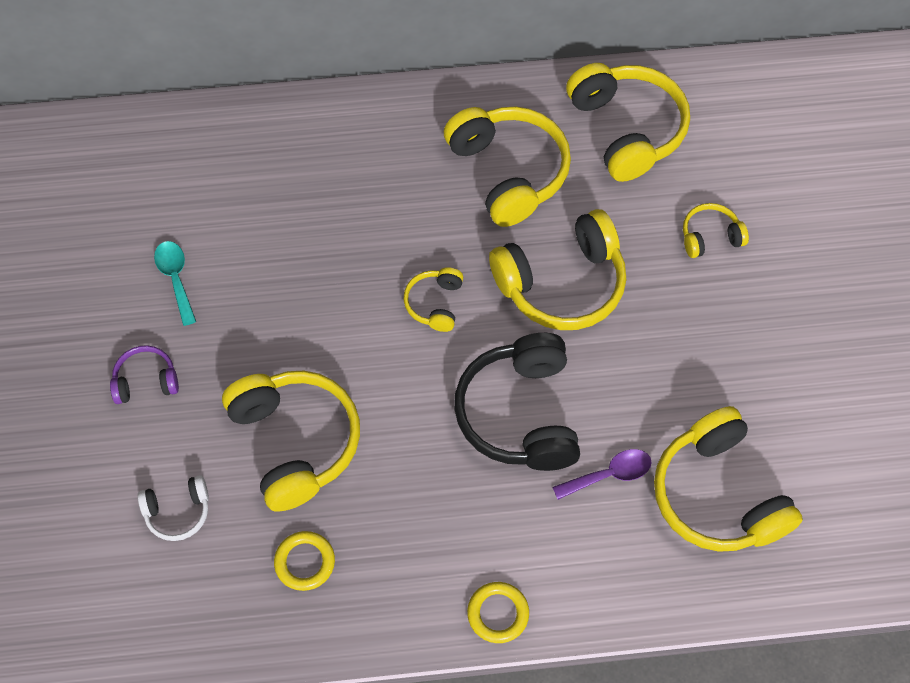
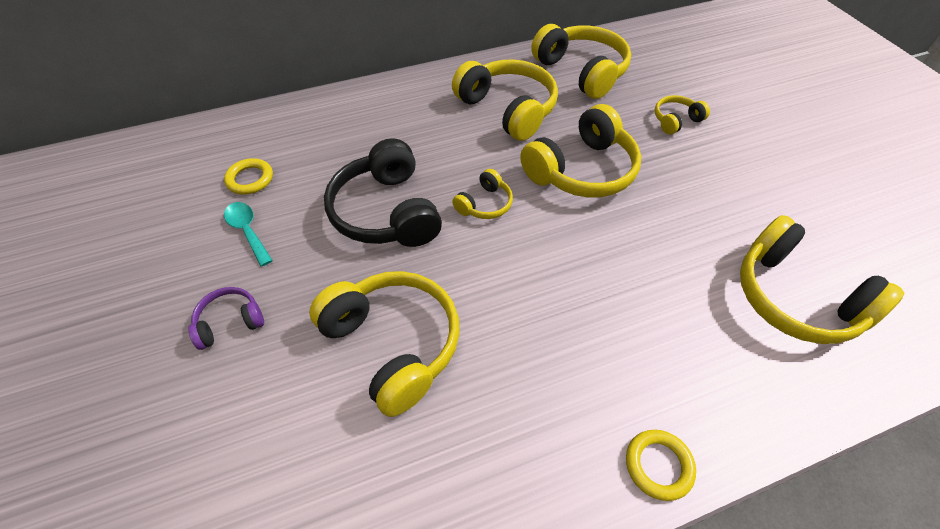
camera: 15 degrees left, 10 degrees down
white headphones [137,475,209,541] -> none
yellow ring [274,531,335,591] -> yellow ring moved to [224,158,273,195]
yellow headphones [404,267,463,332] -> yellow headphones turned 135 degrees counterclockwise [452,169,513,219]
black headphones [454,333,580,471] -> black headphones moved to [324,138,442,247]
purple spoon [552,449,652,500] -> none

